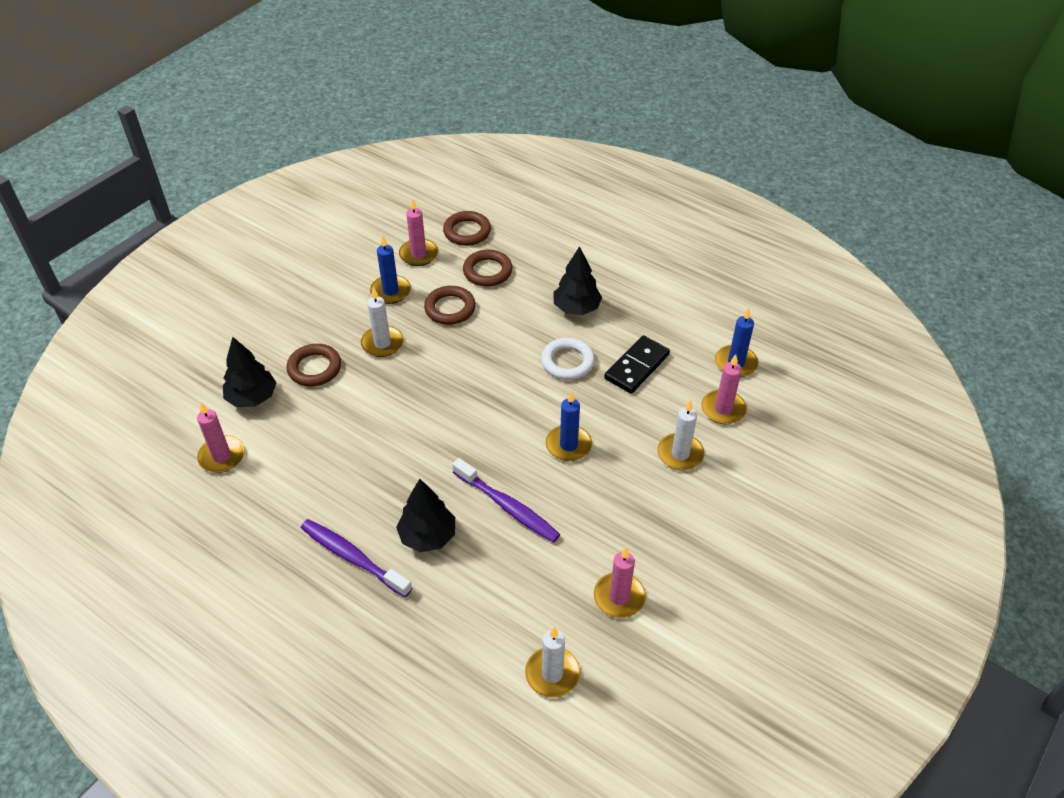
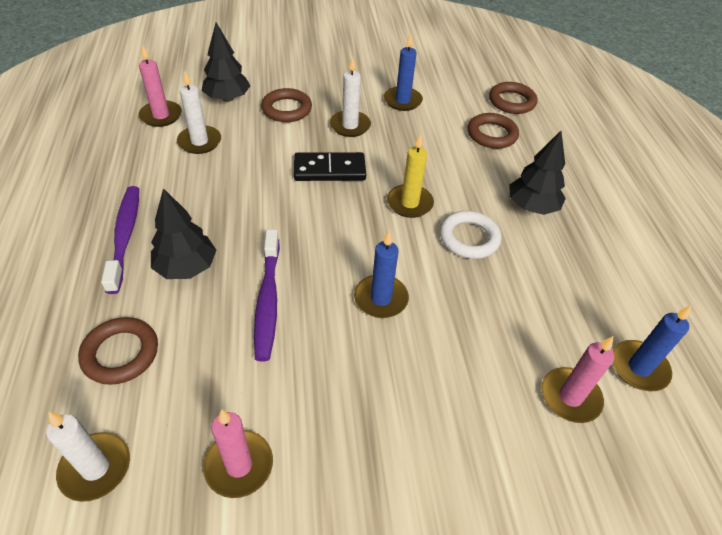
camera: 45 degrees right, 0 degrees up
pink candle [399,198,438,266] -> none
brown ring [424,286,476,325] -> brown ring moved to [78,317,158,385]
black domino [604,335,670,394] -> black domino moved to [294,152,366,181]
white candle [658,399,704,470] -> white candle moved to [177,72,221,154]
none -> yellow candle [387,133,434,218]

